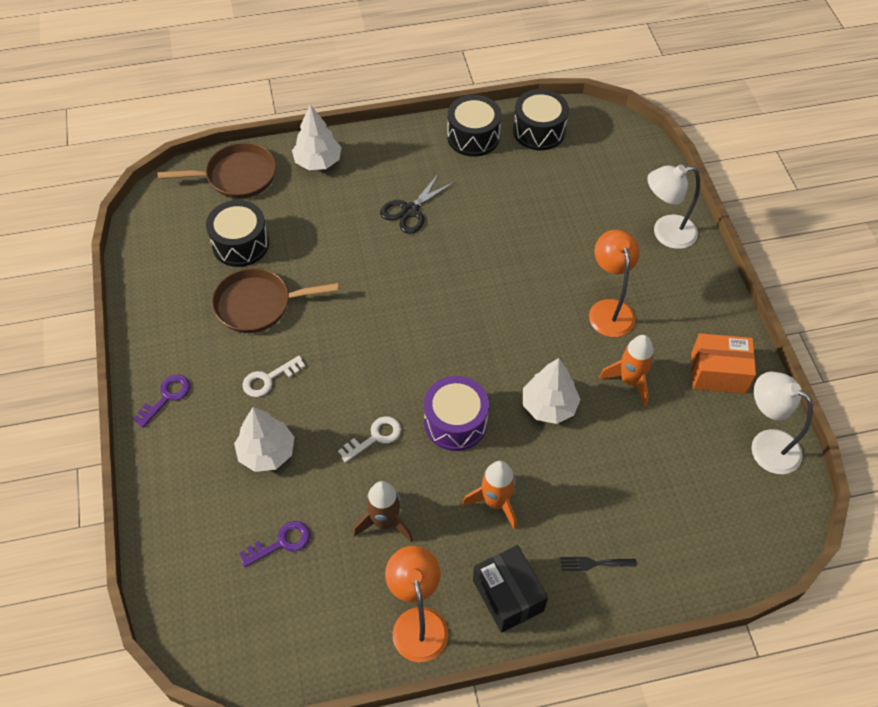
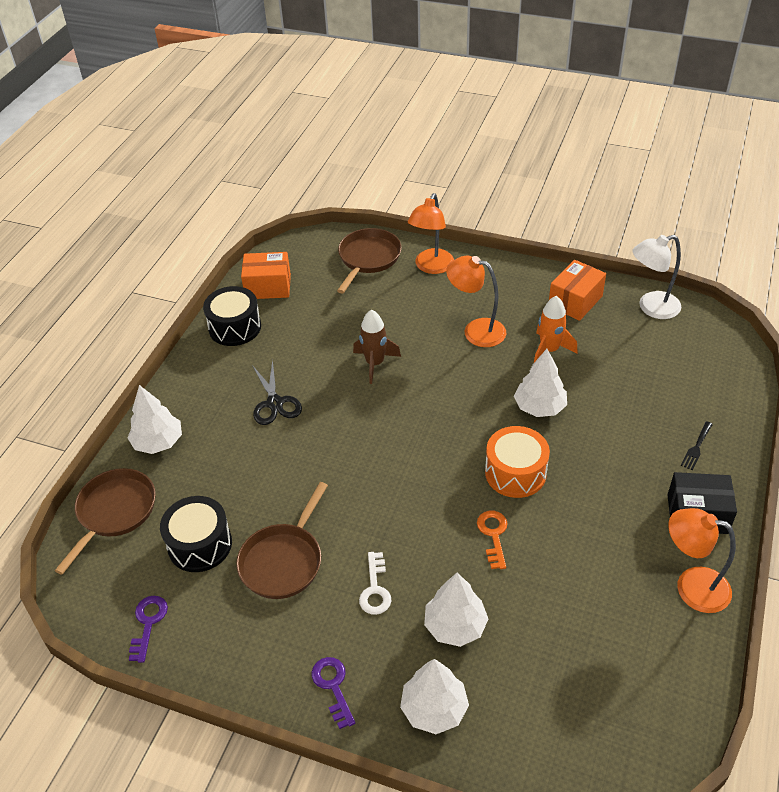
camera: 55 degrees left, 10 degrees down
purple key [239,521,310,567] -> purple key moved to [129,596,168,663]
white key [338,416,401,463] -> orange key [477,511,508,569]
brown rocket [353,481,413,542] -> brown rocket moved to [353,310,401,384]
purple drum [424,376,489,451] -> orange drum [485,426,550,498]
orange rocket [462,461,517,530] -> none
black drum [513,89,569,151] -> orange box [241,252,291,299]
white lamp [647,165,700,249] -> orange lamp [408,193,454,274]
none -> brown pan [337,228,402,293]
none -> white tree [400,659,469,734]

